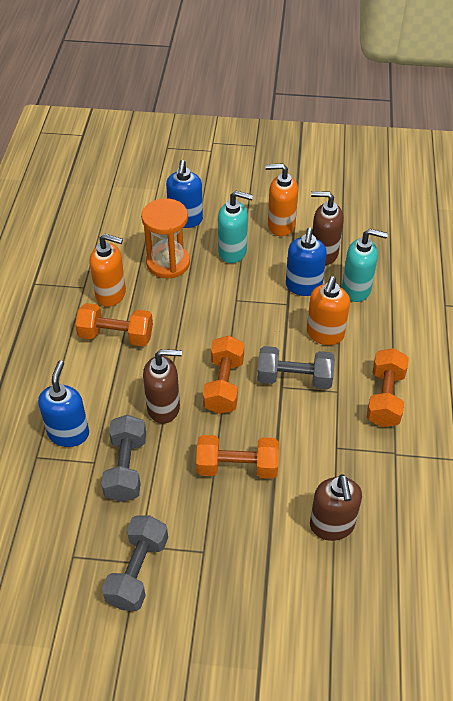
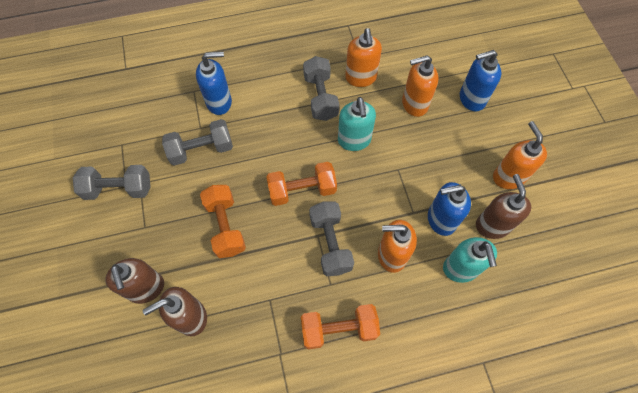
camera: 70 degrees right, 15 degrees up
orange dumbbell [75,303,153,346] -> grey dumbbell [303,56,339,121]
orange hourglass [141,198,190,278] -> orange soap dispenser [402,55,439,117]
brown soap dispenser [143,349,182,424] -> brown soap dispenser moved to [105,258,164,304]
turquoise soap dispenser [218,191,253,263] -> turquoise soap dispenser moved to [338,97,376,151]

